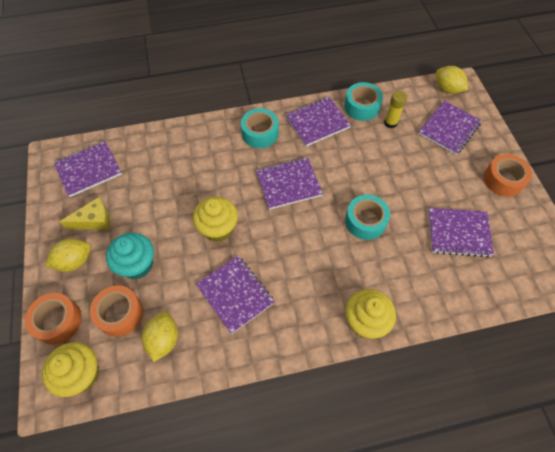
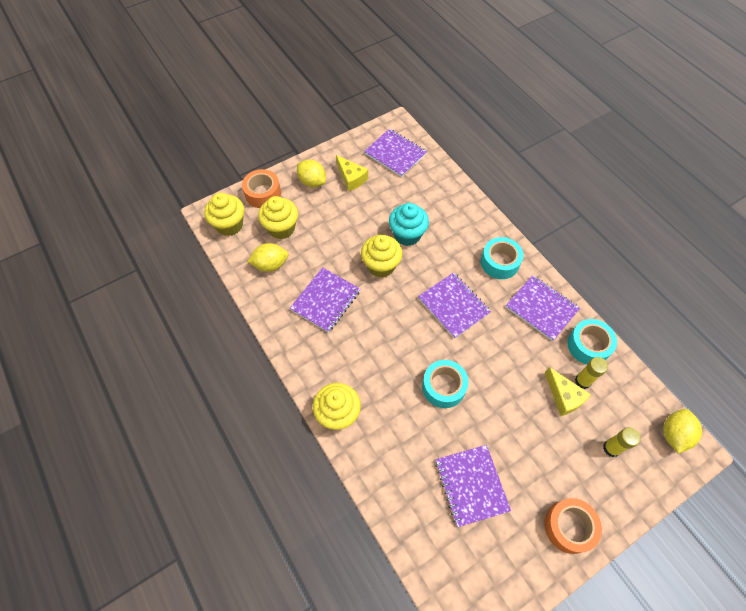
camera: 70 degrees right, 0 degrees up
orange tape [90,285,143,337] -> yellow cupcake [258,196,298,239]
turquoise cupcake [106,233,154,279] -> turquoise cupcake moved to [389,203,429,246]
purple notebook [418,101,482,155] -> yellow glue stick [603,427,641,457]
none -> yellow cheese [545,367,591,416]

